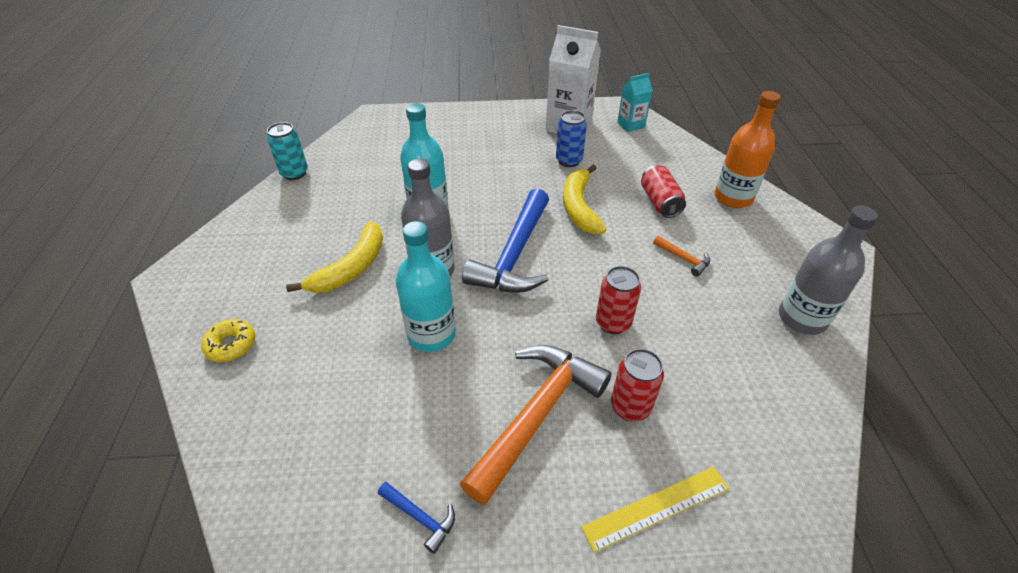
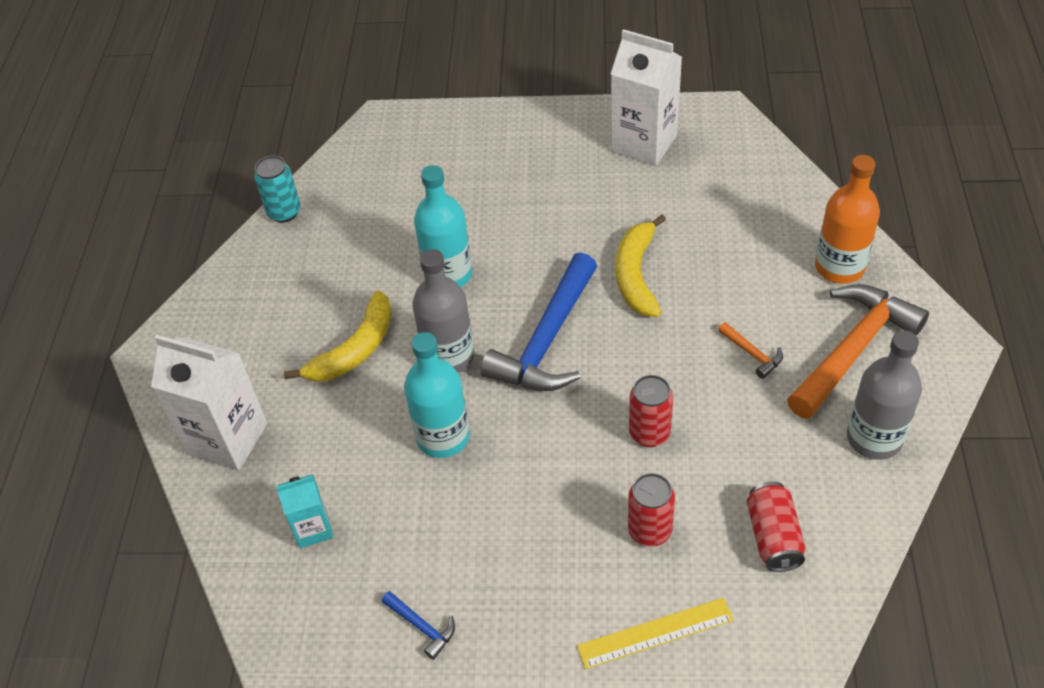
camera: 10 degrees right, 5 degrees up
yellow donut [201,319,255,362] -> white carton [151,335,267,471]
orange hammer [460,345,612,505] -> orange hammer moved to [787,284,929,419]
blue can [556,110,587,167] -> none
turquoise carton [617,73,653,132] -> turquoise carton moved to [276,474,333,548]
red can [641,165,686,218] -> red can moved to [747,481,806,572]

